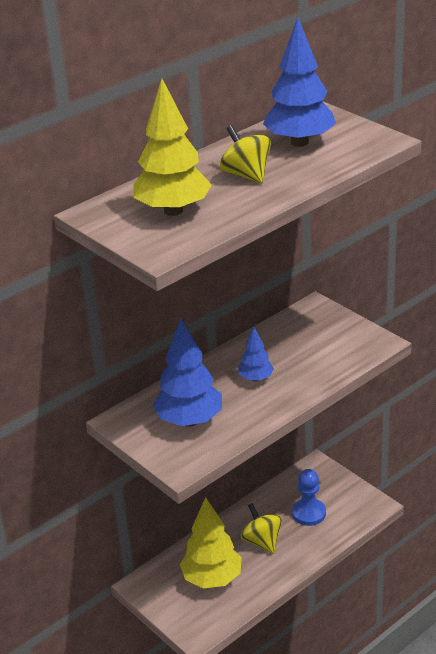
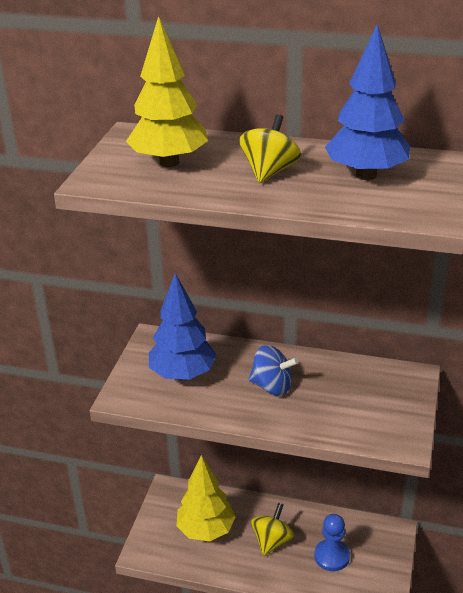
camera: 55 degrees right, 0 degrees up
blue tree [238,326,274,382] -> blue spinning top [248,345,299,396]

